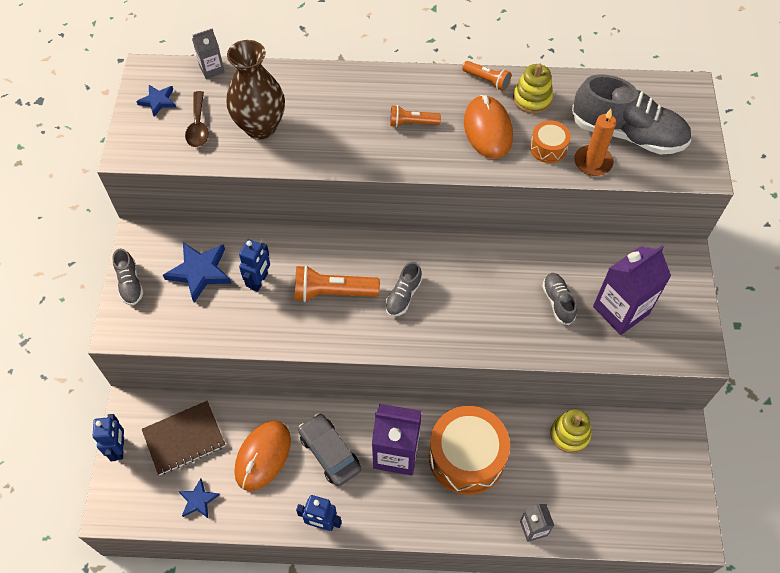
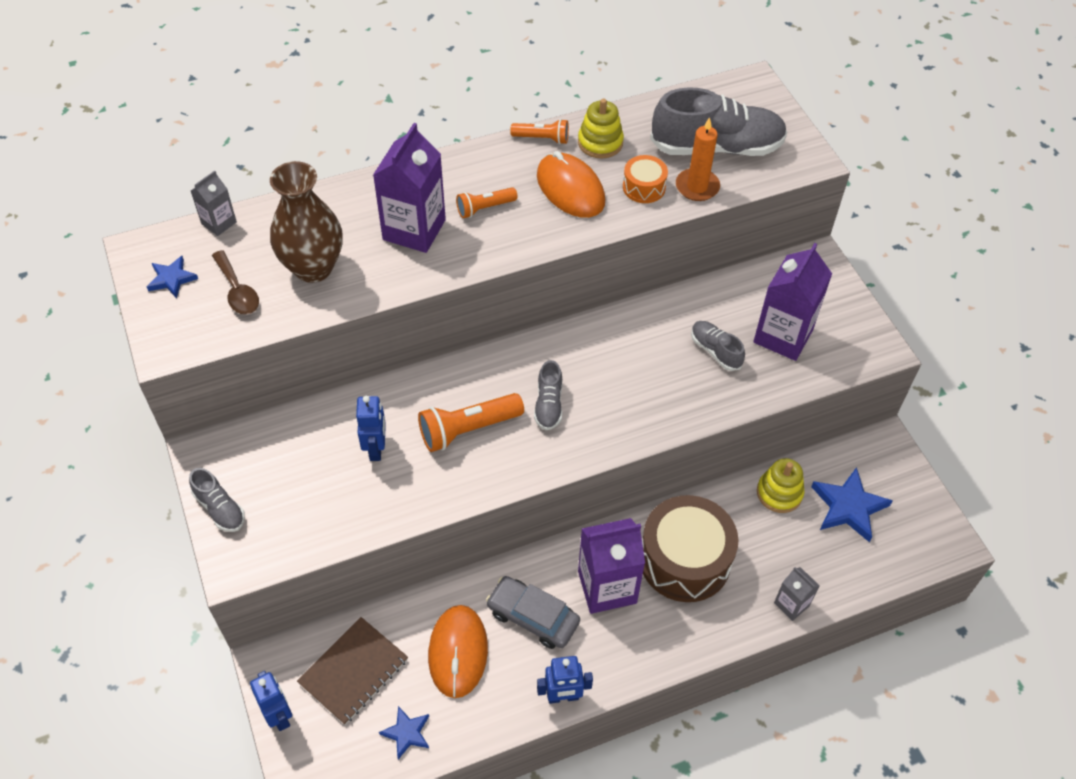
camera: 25 degrees left, 5 degrees down
blue star [163,242,232,303] -> blue star moved to [811,467,893,542]
orange drum [429,406,510,495] -> brown drum [642,495,738,602]
none -> purple carton [373,123,446,253]

